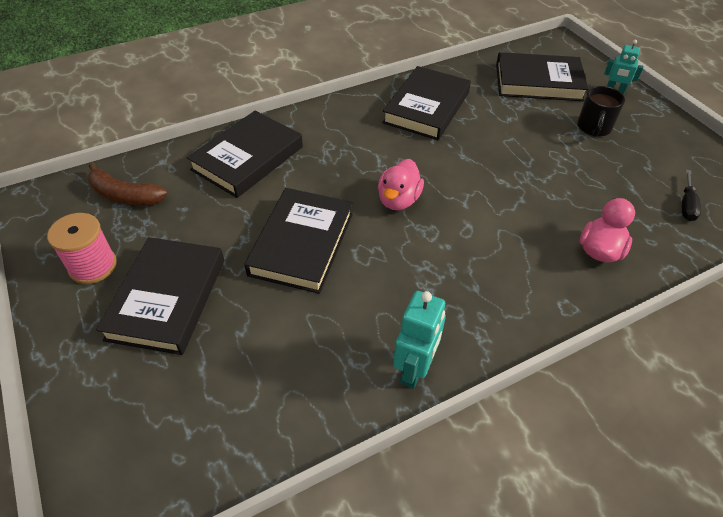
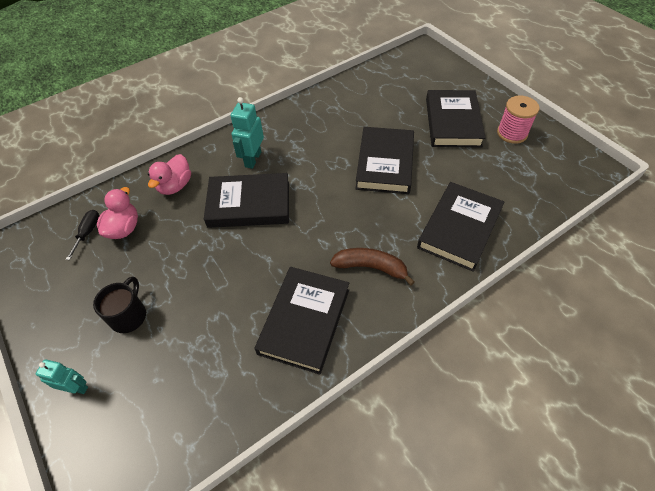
camera: 175 degrees right, 5 degrees up
brown banana [88,162,167,206] -> brown banana moved to [330,248,415,285]
pink duck [378,159,424,210] -> pink duck moved to [97,187,138,239]
turquoise robot [393,291,446,389] -> turquoise robot moved to [231,97,264,169]
black book [496,52,589,101] -> black book moved to [204,173,289,228]

